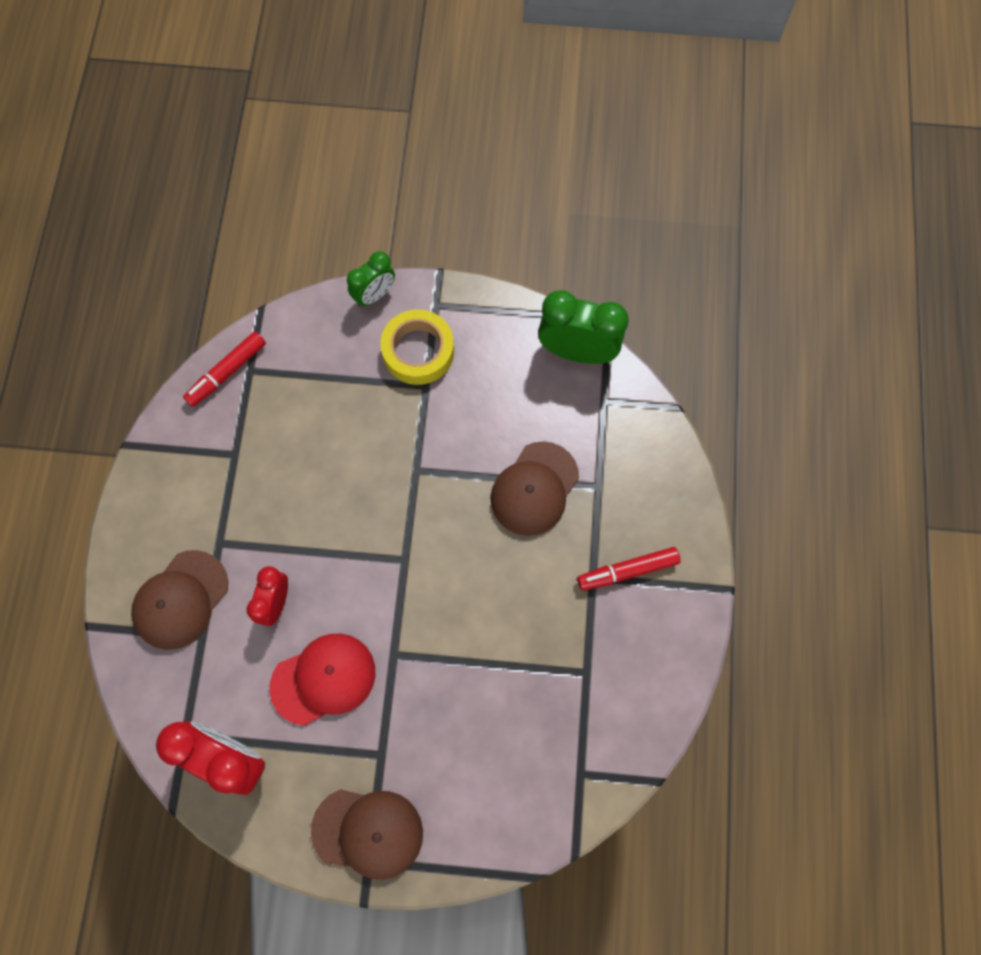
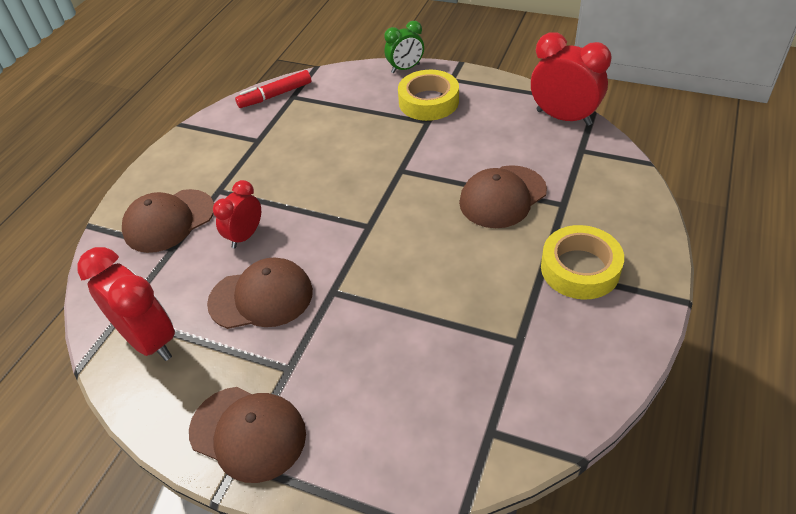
camera: 20 degrees right, 25 degrees down
red cap [270,633,375,726] -> brown cap [207,257,313,329]
green clock [538,290,629,364] -> red clock [531,32,612,126]
red marker [577,547,680,591] -> yellow tape [541,225,624,299]

